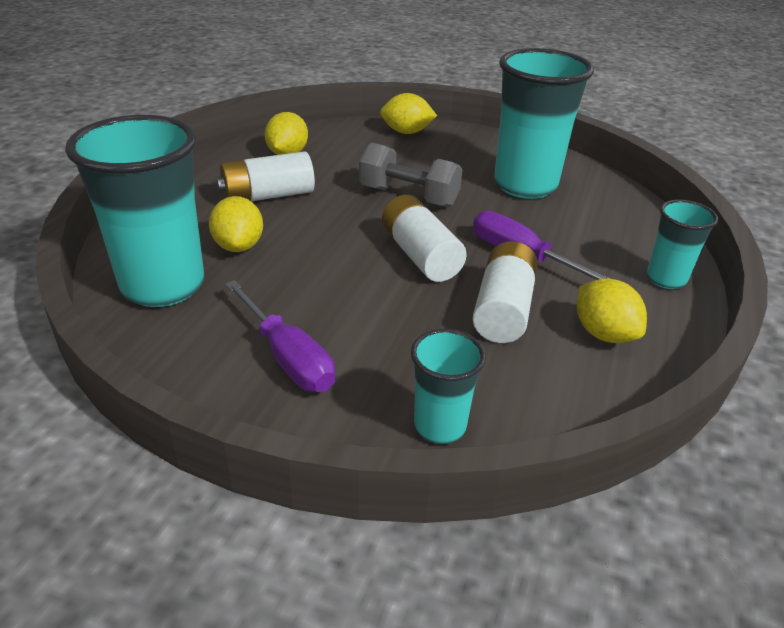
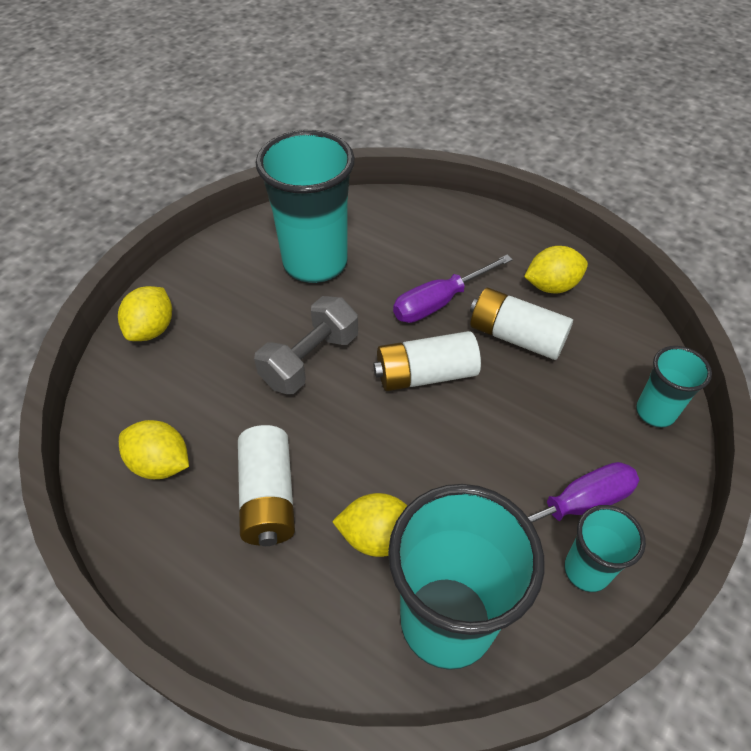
camera: 75 degrees left, 15 degrees up
turquoise cup [647,200,718,289] -> turquoise cup moved to [564,505,646,592]

